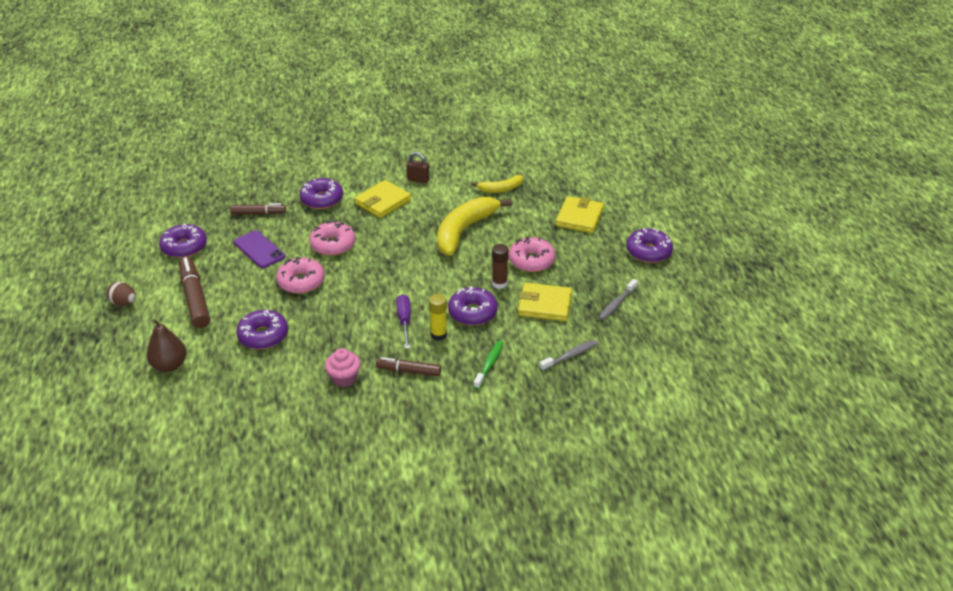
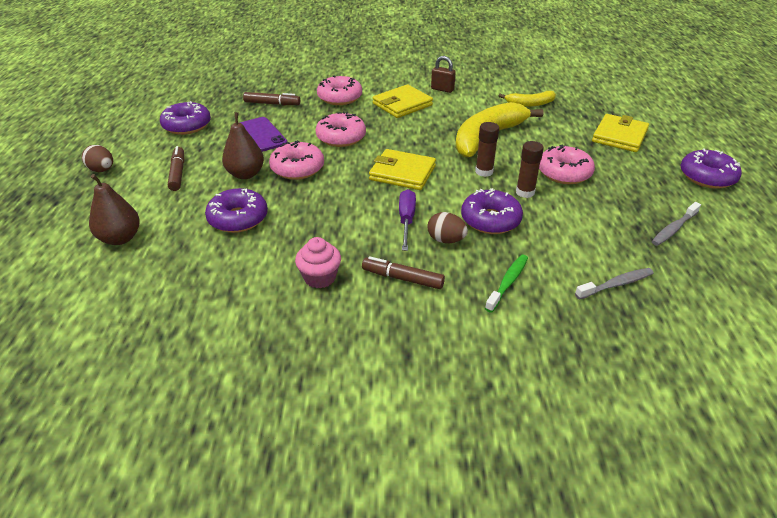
camera: 10 degrees right, 0 degrees up
brown marker [179,257,210,328] -> brown marker [168,146,184,191], size x0.61
purple donut [300,178,343,209] -> pink donut [317,75,362,105]
yellow glue stick [429,294,447,341] -> brown egg [428,212,468,243]
yellow wallet [518,283,572,321] -> yellow wallet moved to [369,149,436,190]
none -> brown pear [222,112,264,179]
none -> brown glue stick [475,122,499,177]

